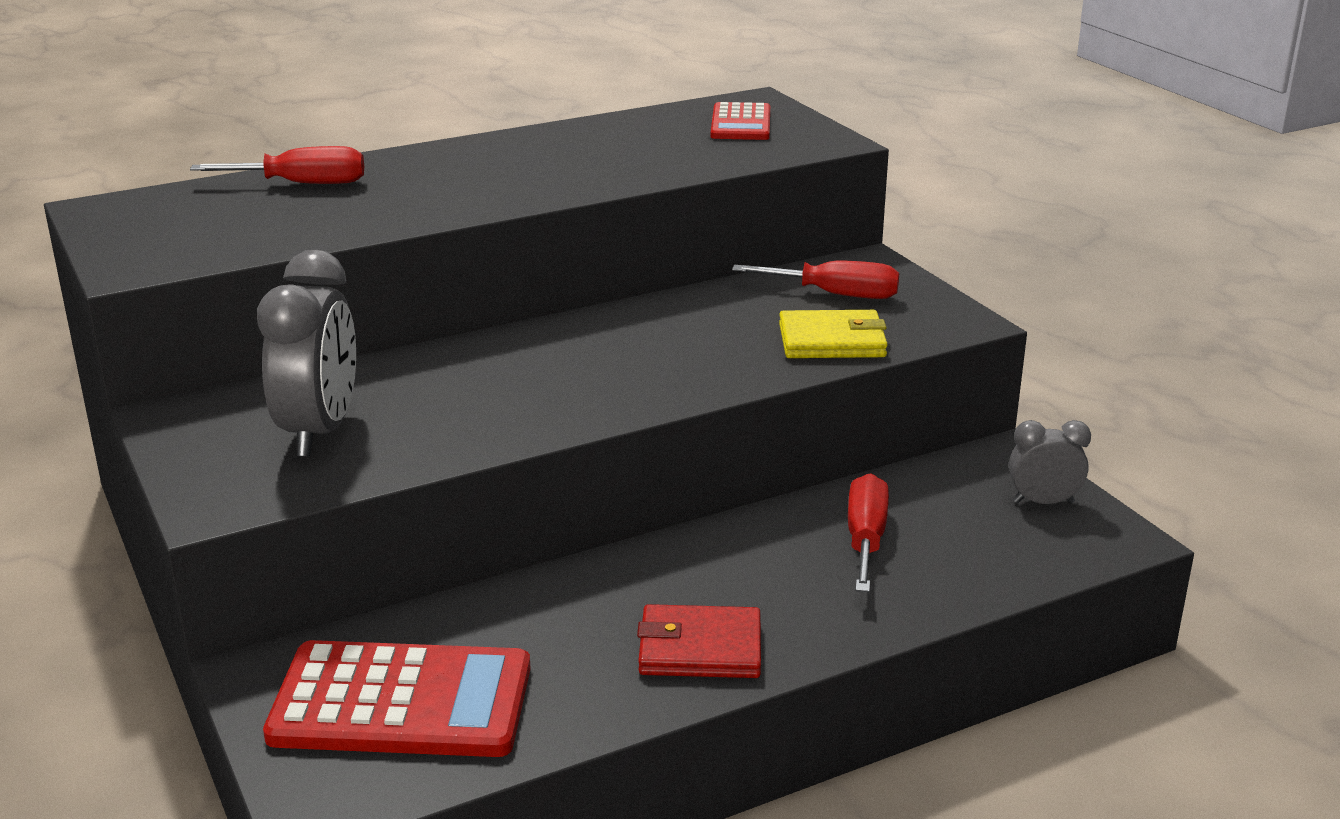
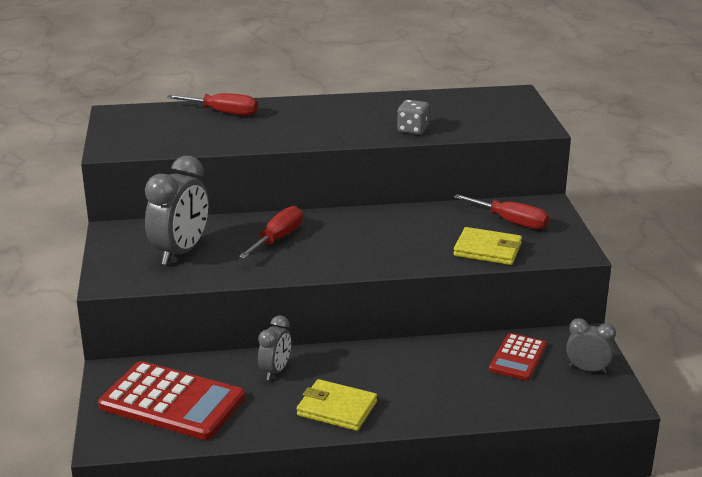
camera: 20 degrees right, 0 degrees up
red wallet [637,604,761,678] -> yellow wallet [297,379,377,431]
red calculator [711,102,770,140] -> red calculator moved to [489,333,547,380]
red screwdriver [848,473,889,592] -> red screwdriver moved to [238,206,303,259]
none -> grey clock [258,316,291,380]
none -> grey dice [397,100,429,135]

